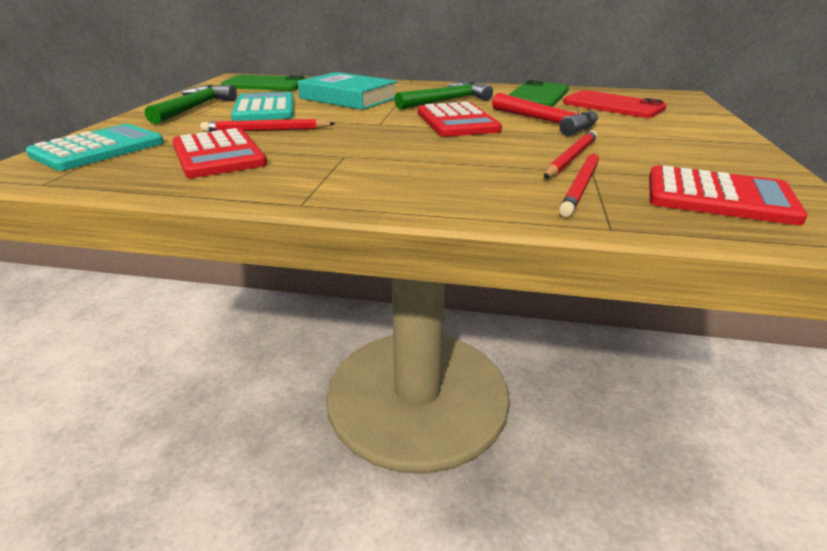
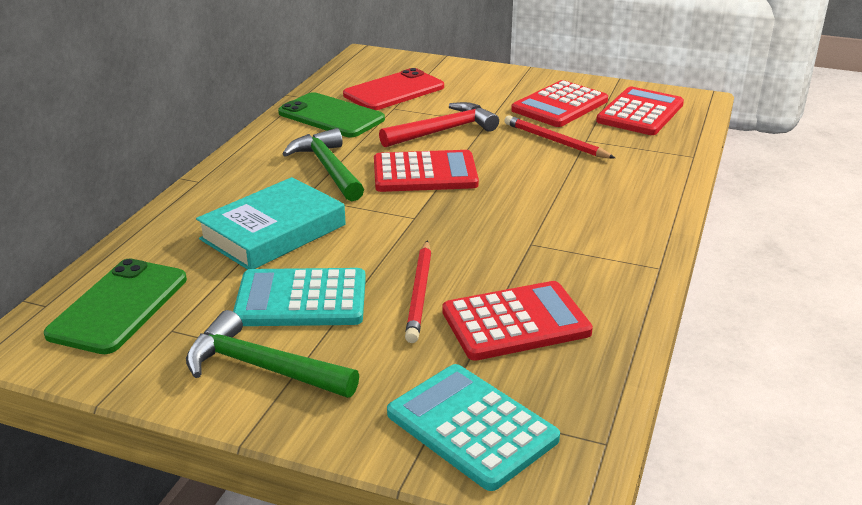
camera: 80 degrees left, 0 degrees up
red pencil [559,152,599,217] -> none
none -> red calculator [511,80,608,127]

